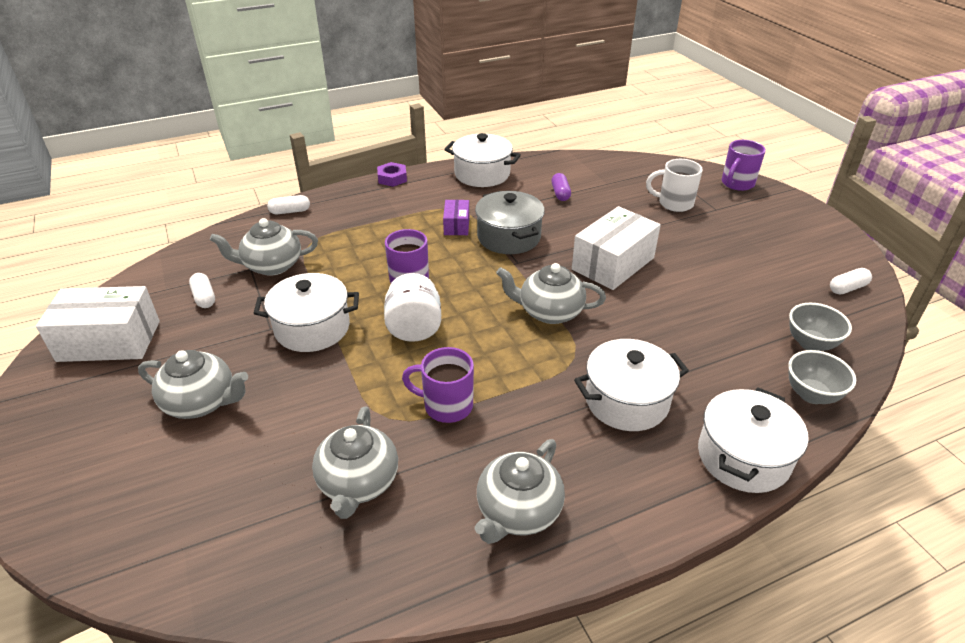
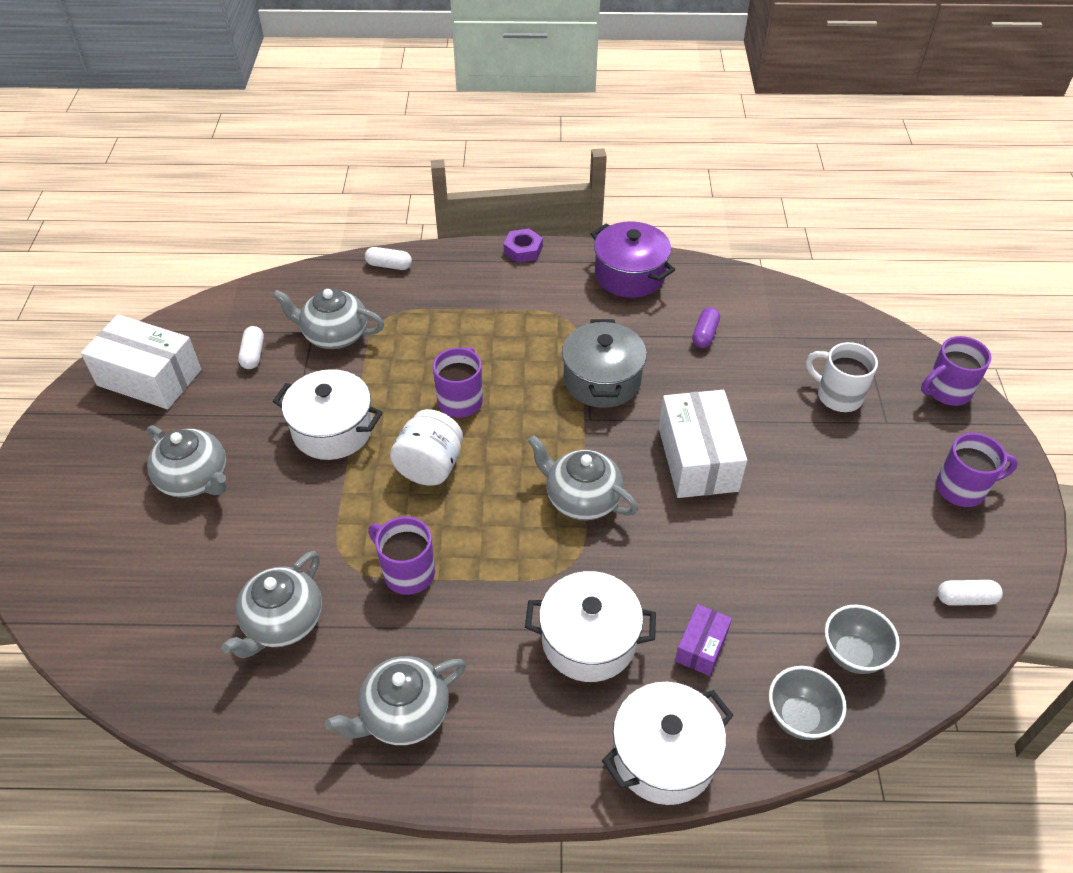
camera: 25 degrees right, 10 degrees up
purple box [443,200,469,235] -> purple box moved to [675,604,732,676]
white pot [444,133,521,187] -> purple pot [591,221,675,298]
white box [572,206,661,290] -> white box turned 75 degrees counterclockwise [659,390,747,498]
none -> purple mug [936,433,1018,507]

